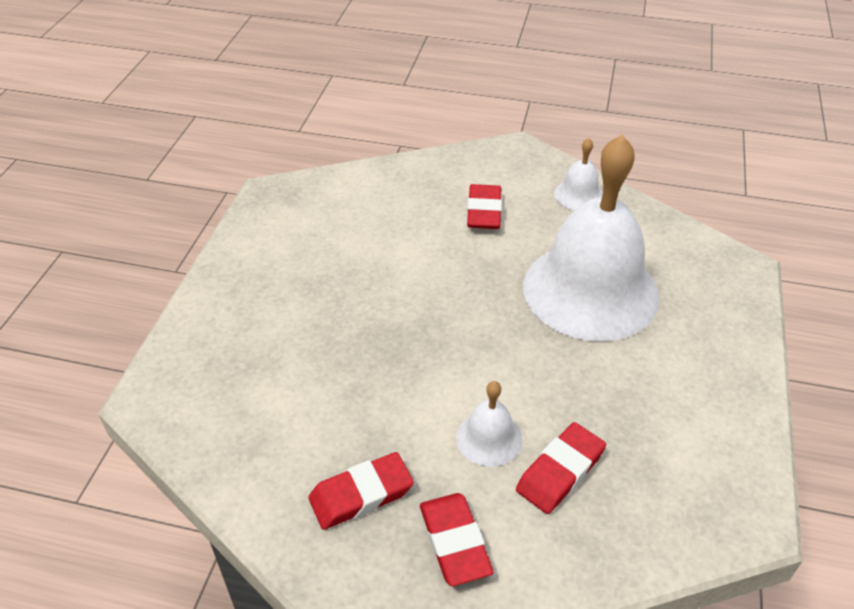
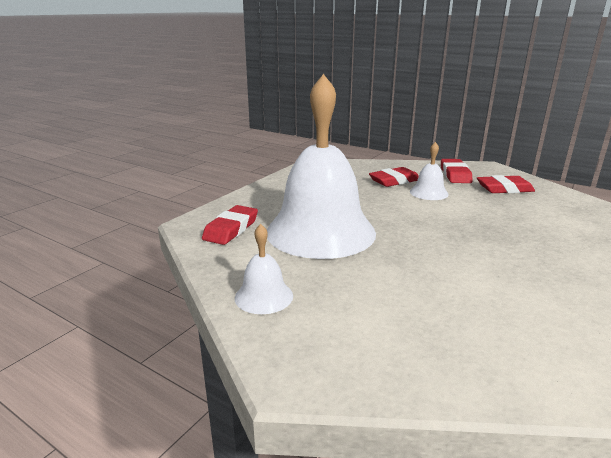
camera: 160 degrees left, 20 degrees down
red eraser [467,184,502,229] -> red eraser moved to [202,205,258,245]

